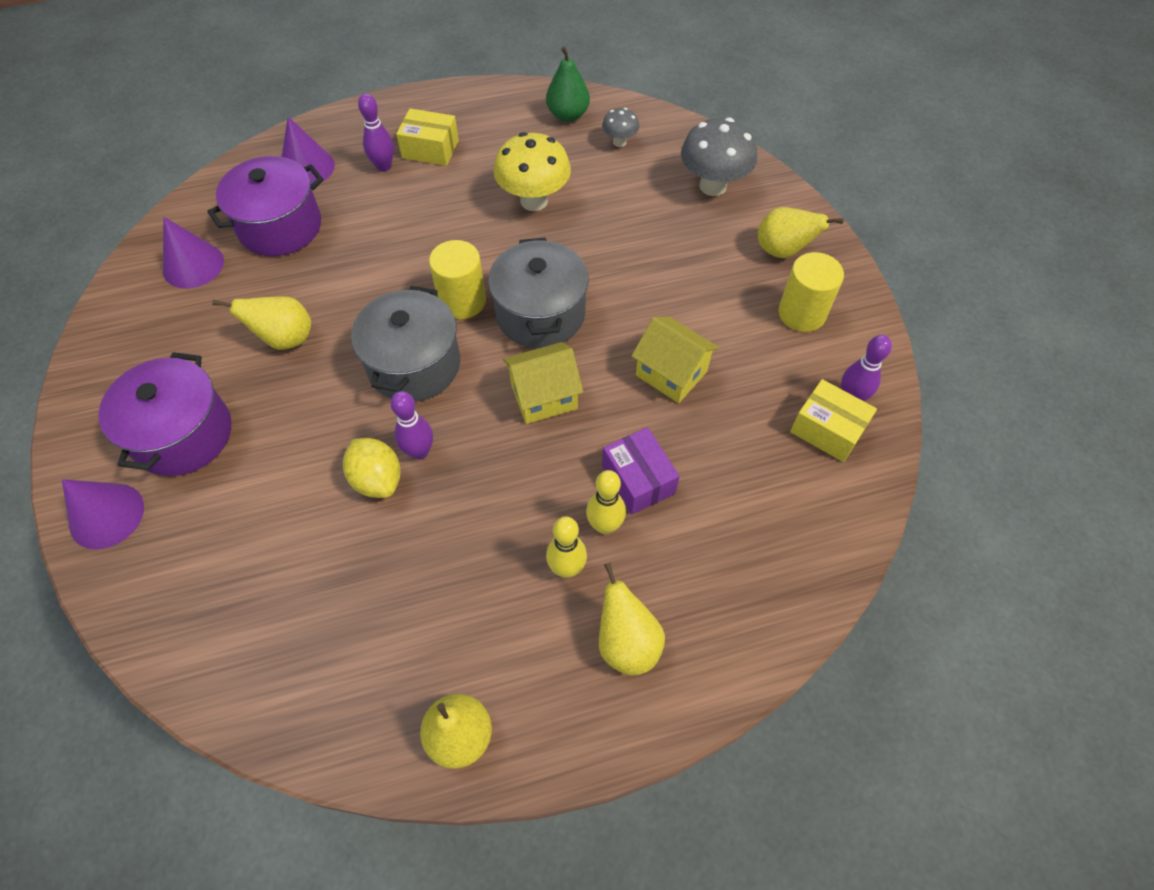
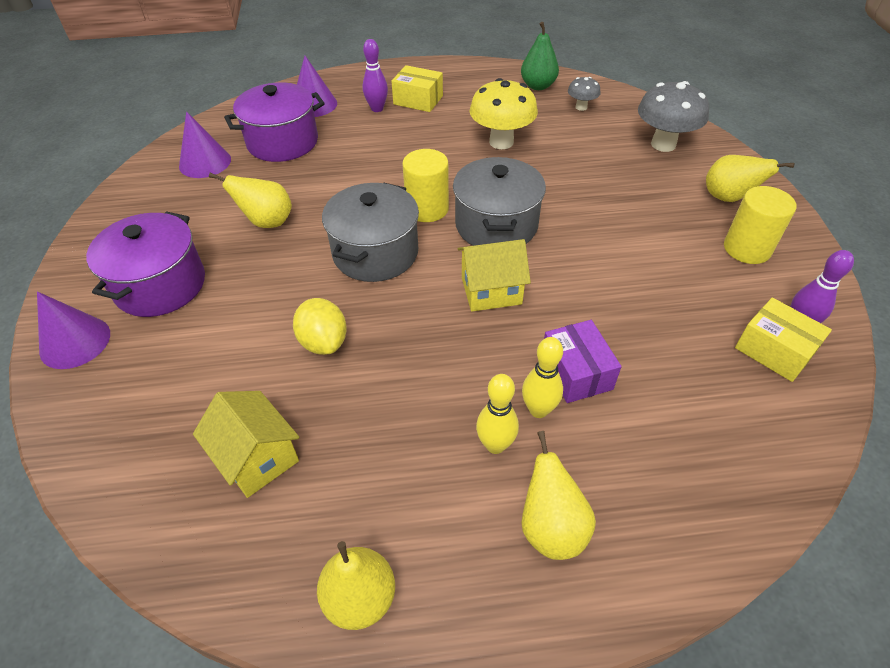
camera: 10 degrees right, 10 degrees down
purple bowling pin [390,391,433,460] -> none
yellow house [632,317,719,403] -> yellow house moved to [193,391,299,498]

